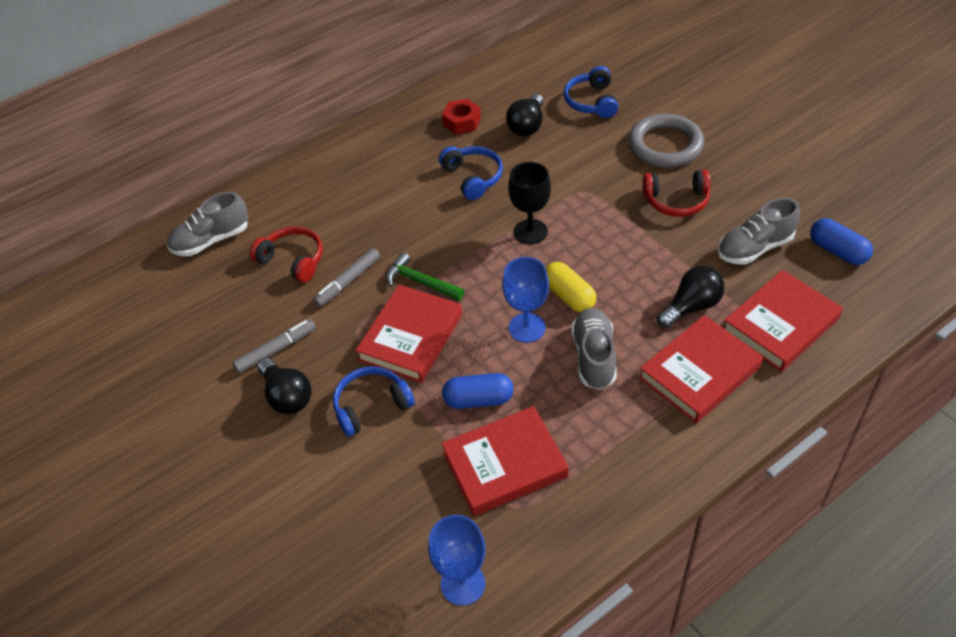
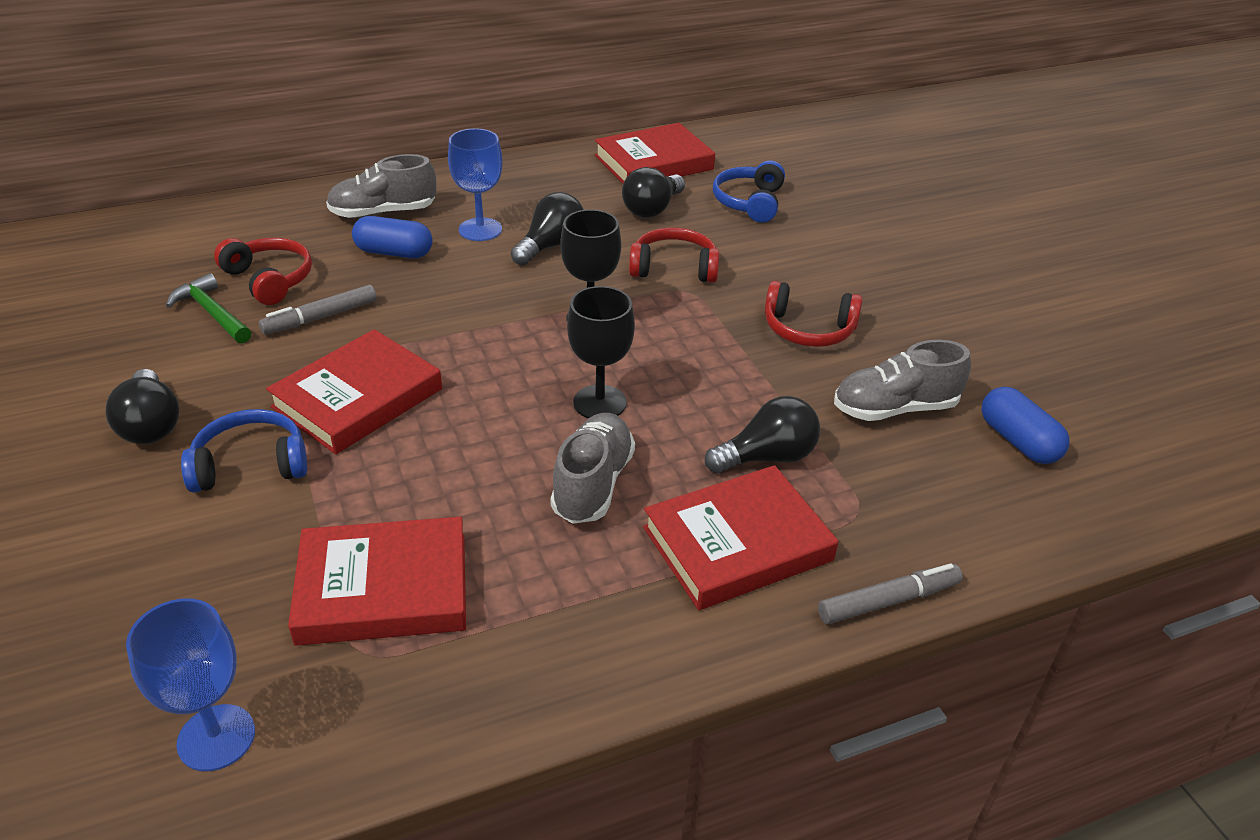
camera: 10 degrees right, 10 degrees down
grey shoe [167,192,249,256] -> grey shoe moved to [326,154,437,218]
grey marker [233,319,316,374] -> grey marker moved to [818,563,963,624]
green hammer [386,252,464,301] -> green hammer moved to [166,273,251,343]
blue headphones [439,146,503,200] -> black light bulb [511,192,584,265]
red nut [442,99,481,134] -> none
blue capsule [442,373,514,409] -> blue capsule moved to [352,216,433,258]
blue goblet [502,257,549,343] -> blue goblet moved to [448,128,502,241]
yellow capsule [546,262,596,312] -> black goblet [567,286,635,418]
grey ring [628,113,704,168] -> none
red book [724,270,843,372] -> red book moved to [595,123,715,183]
none -> red headphones [629,228,720,283]

